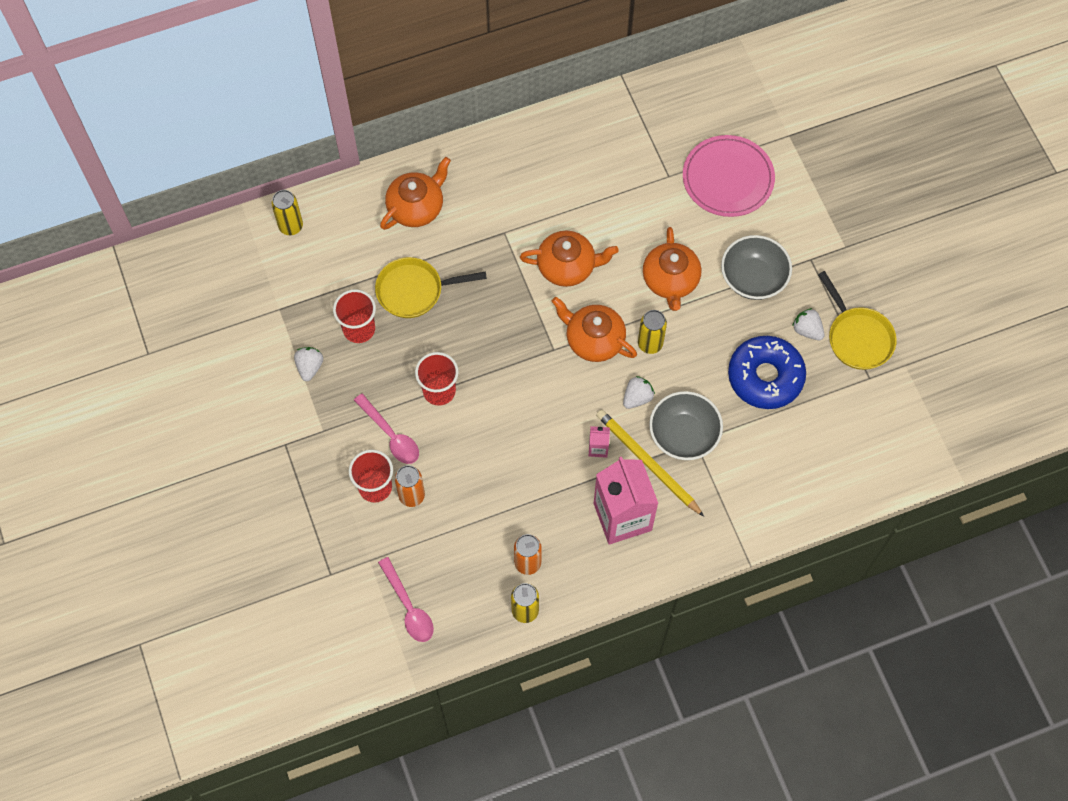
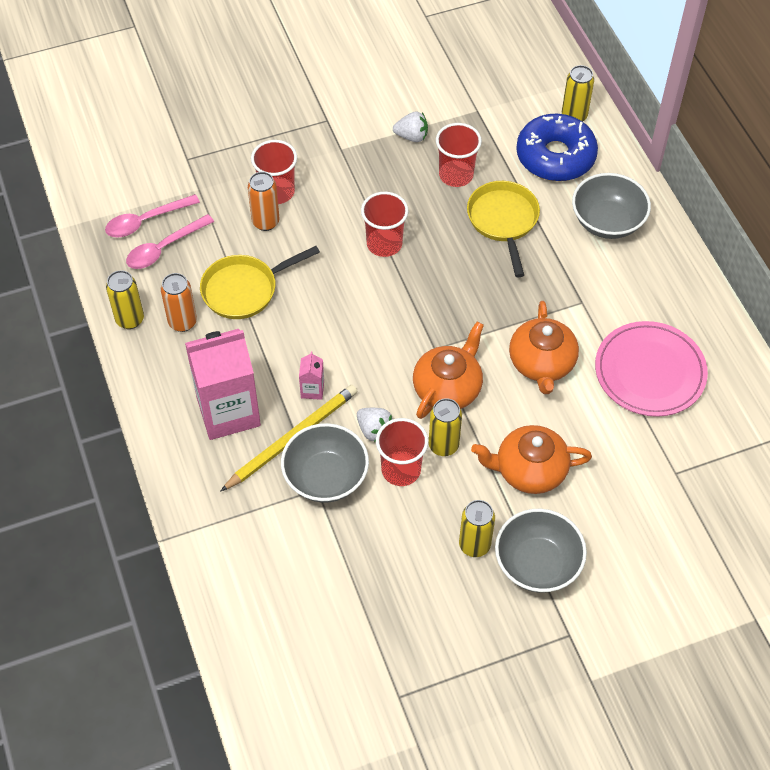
camera: 90 degrees right, 10 degrees down
pink spoon [354,393,419,464] -> pink spoon moved to [126,214,214,269]
orange teapot [380,157,451,230] -> grey bowl [572,173,651,239]
pink plate [683,135,775,217] -> pink plate moved to [595,321,708,417]
blue donut [728,336,806,409] -> blue donut moved to [516,114,598,181]
white strawberry [792,308,825,340] -> none
yellow pan [818,271,897,370] -> yellow pan moved to [200,246,320,319]
none -> red cup [376,418,428,486]
none -> yellow can [459,500,495,557]

